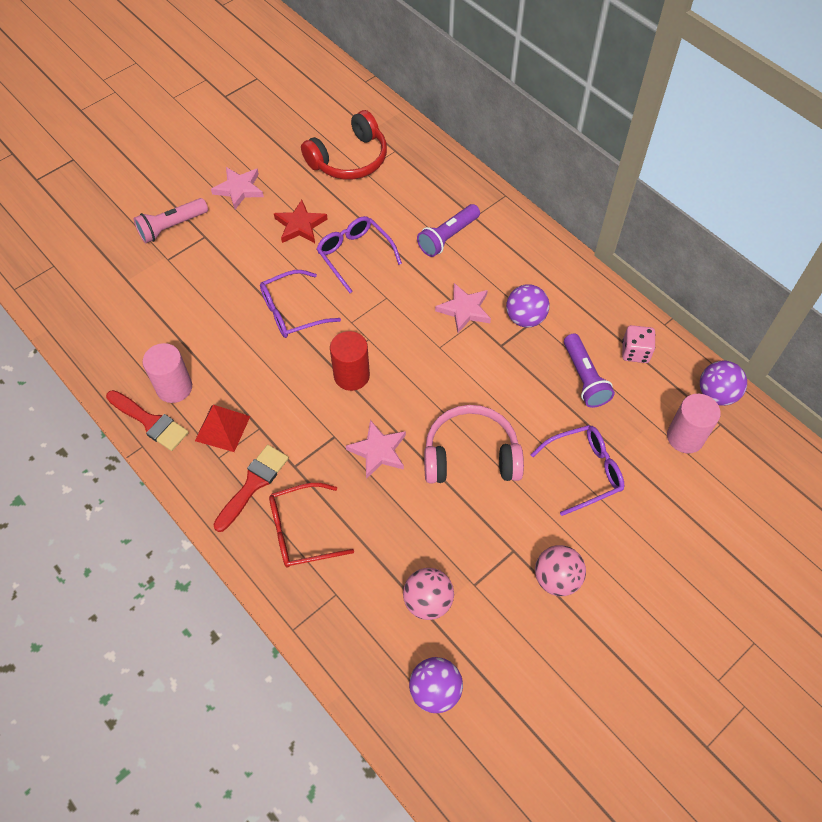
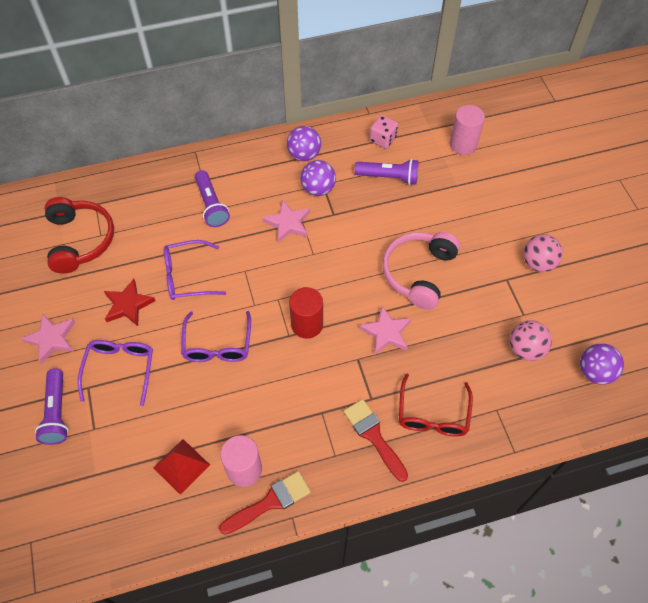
camera: 65 degrees left, 0 degrees up
pink flashlight [134,198,208,243] -> purple flashlight [35,368,69,445]
red pyramid [195,405,250,452] -> red pyramid moved to [153,439,210,495]
purple glasses [531,425,624,516] -> purple glasses moved to [78,340,153,406]
purple ball [700,361,747,406] -> purple ball moved to [287,126,321,161]

